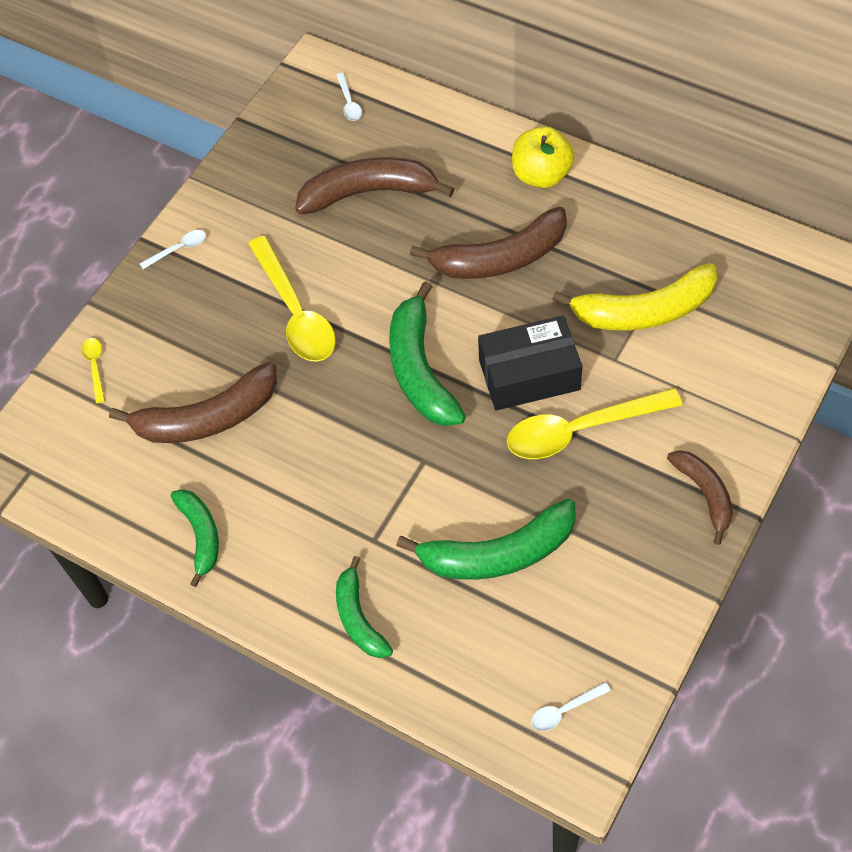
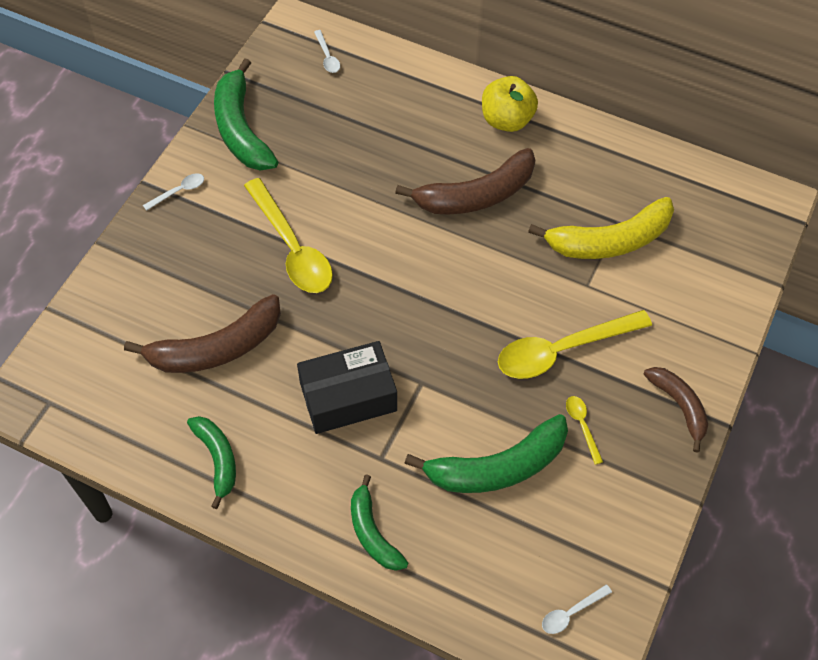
camera: 10 degrees left, 0 degrees up
yellow spoon [82,338,105,403] -> yellow spoon moved to [566,396,603,465]
brown banana [295,157,454,214] -> none
green banana [389,281,466,426] -> green banana moved to [214,58,278,171]
black box [478,316,582,410] -> black box moved to [297,341,397,434]

